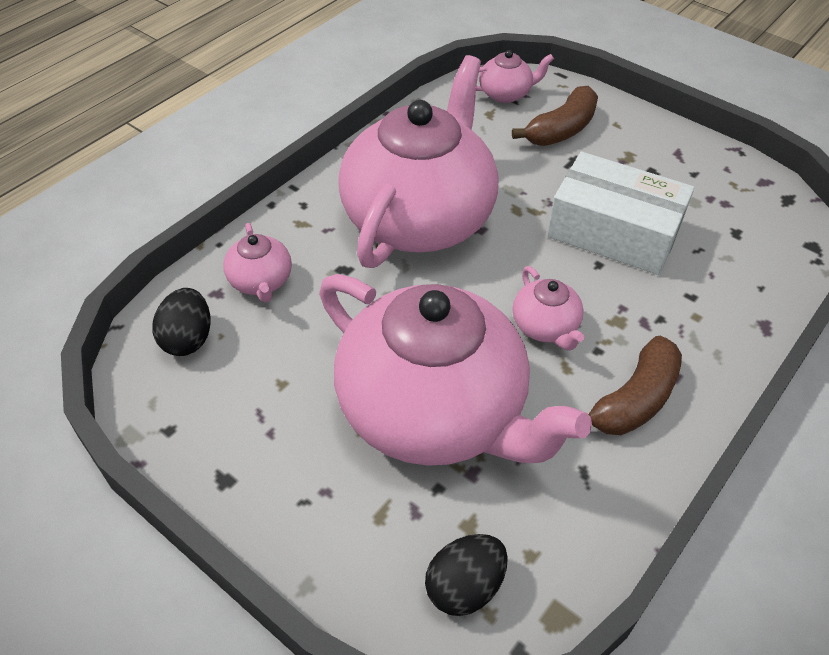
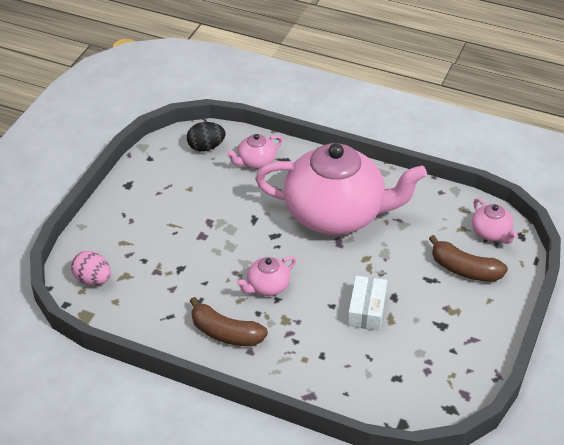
camera: 75 degrees right, 5 degrees down
pink teapot [319,274,592,466] -> none
black egg [425,534,508,616] -> pink egg [71,251,111,285]
white box [547,152,694,275] -> white box [348,276,387,331], size x0.60

